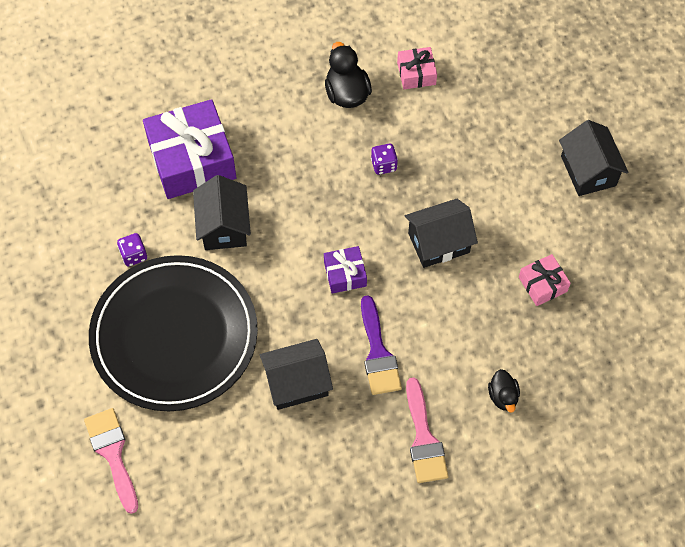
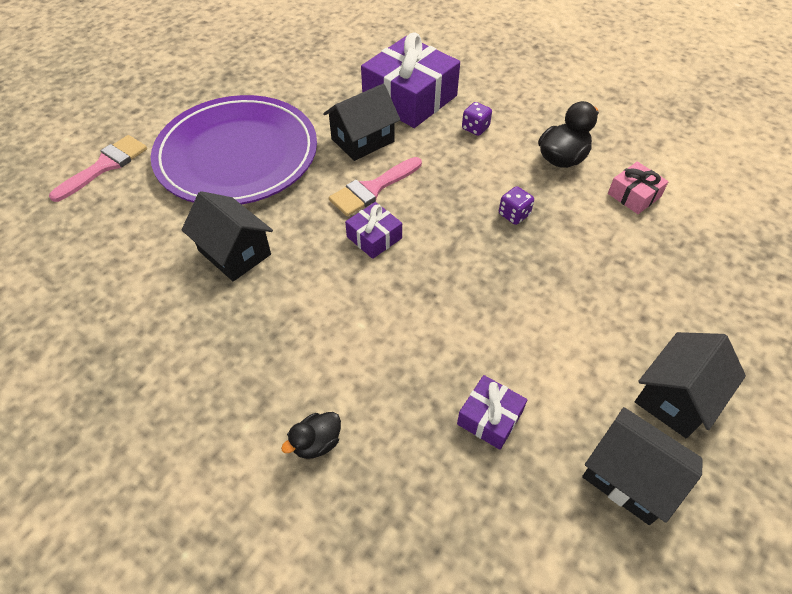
camera: 60 degrees right, 10 degrees down
black plate [89,255,258,411] -> purple plate [151,95,317,205]
purple dice [117,233,147,266] -> purple dice moved to [462,102,492,136]
purple brush [361,295,402,395] -> none
black house [405,199,478,268] -> black house moved to [582,407,703,525]
pink brush [406,377,448,483] -> pink brush moved to [329,157,422,216]
pink gift [519,254,571,306] -> purple gift [457,375,527,450]

